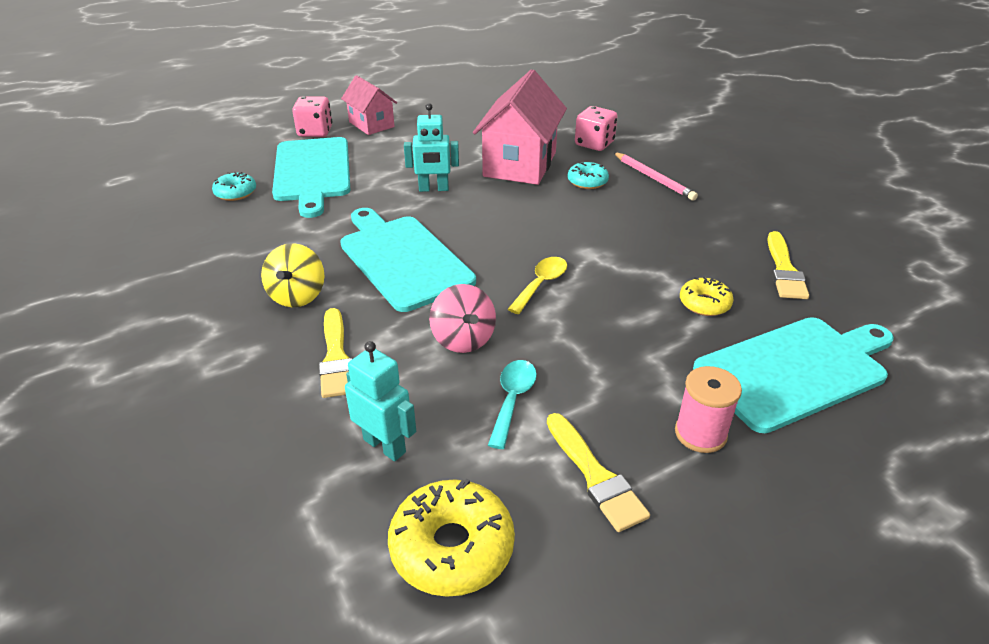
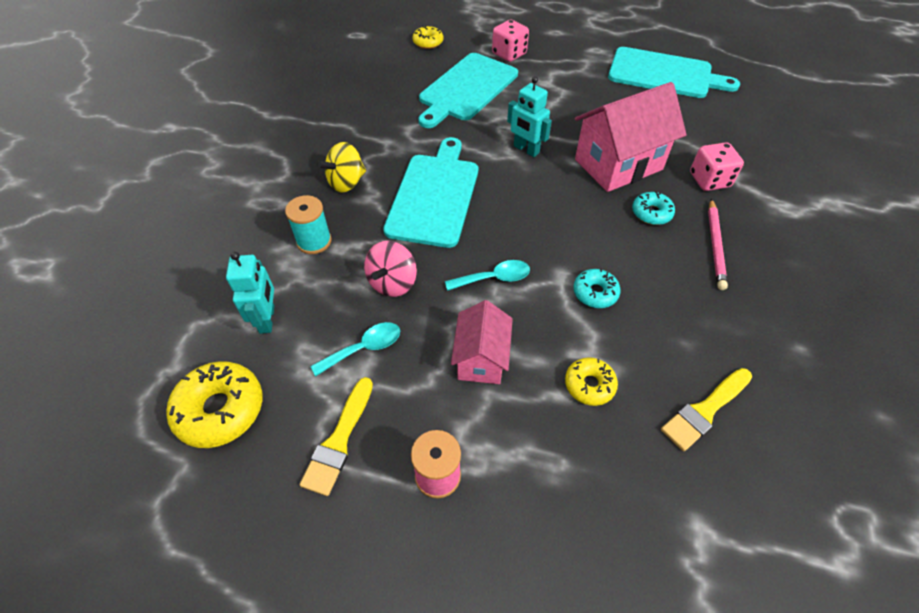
camera: 45 degrees right, 15 degrees up
turquoise donut [212,172,256,201] -> turquoise donut moved to [573,268,620,308]
yellow brush [319,308,352,398] -> turquoise spool [285,195,332,254]
pink house [341,75,397,135] -> pink house moved to [451,300,513,384]
yellow spoon [508,257,567,314] -> turquoise spoon [445,260,530,291]
turquoise cutting board [693,317,894,433] -> turquoise cutting board moved to [608,47,740,98]
none -> yellow donut [412,26,443,49]

